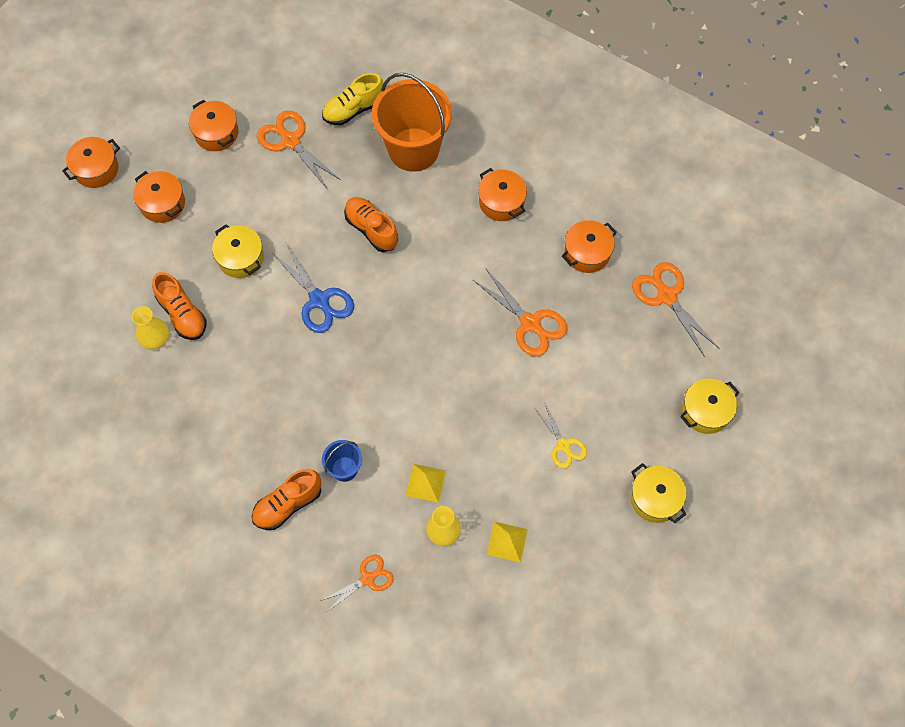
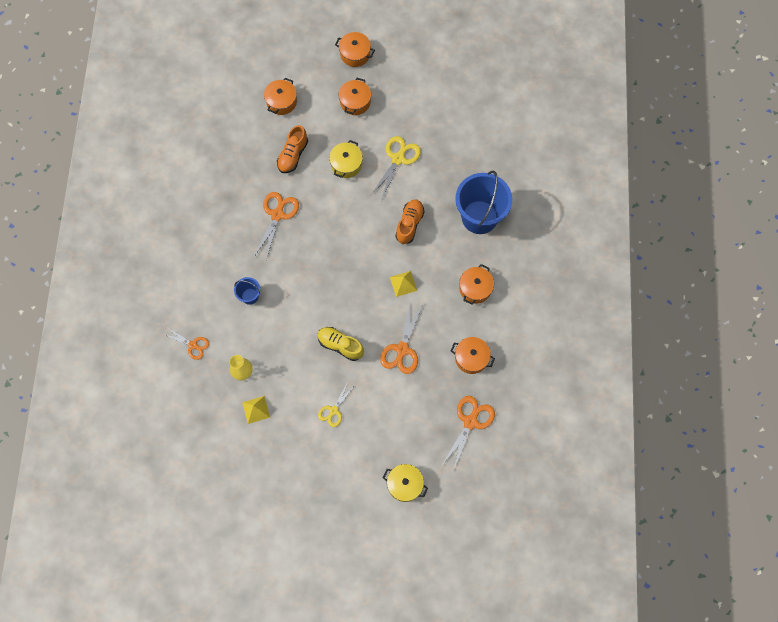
camera: 60 degrees right, 5 degrees up
yellow vase [132,306,169,349] -> none
orange pot [189,100,238,151] -> orange pot moved to [264,78,297,115]
orange shoe [252,469,321,530] -> none
orange scissors [257,110,341,188] -> orange scissors moved to [254,192,299,259]
blue scissors [271,243,354,333] -> none
yellow shoe [322,73,383,125] -> yellow shoe moved to [318,327,364,361]
orange bucket [372,73,452,172] -> blue bucket [455,171,512,234]
yellow pyramid [405,464,446,503] -> yellow pyramid moved to [390,271,417,297]
yellow pot [630,463,687,523] -> none
none -> yellow scissors [371,136,421,201]

